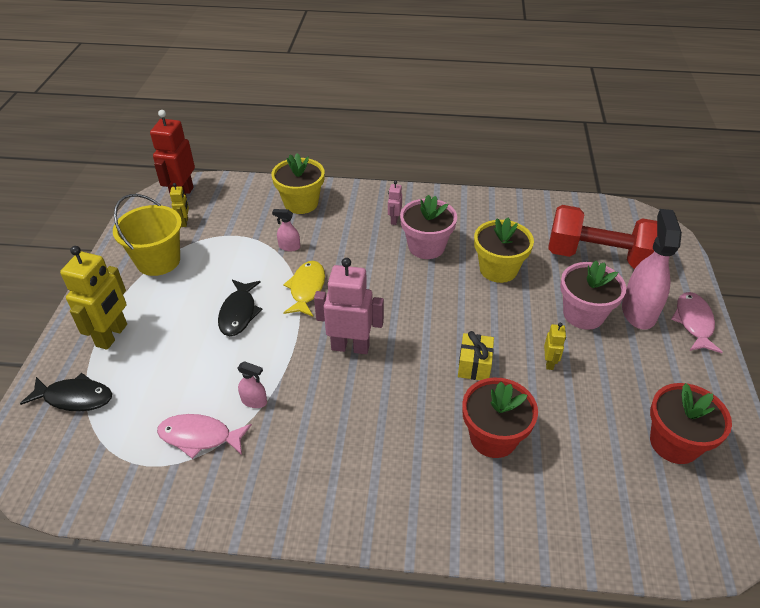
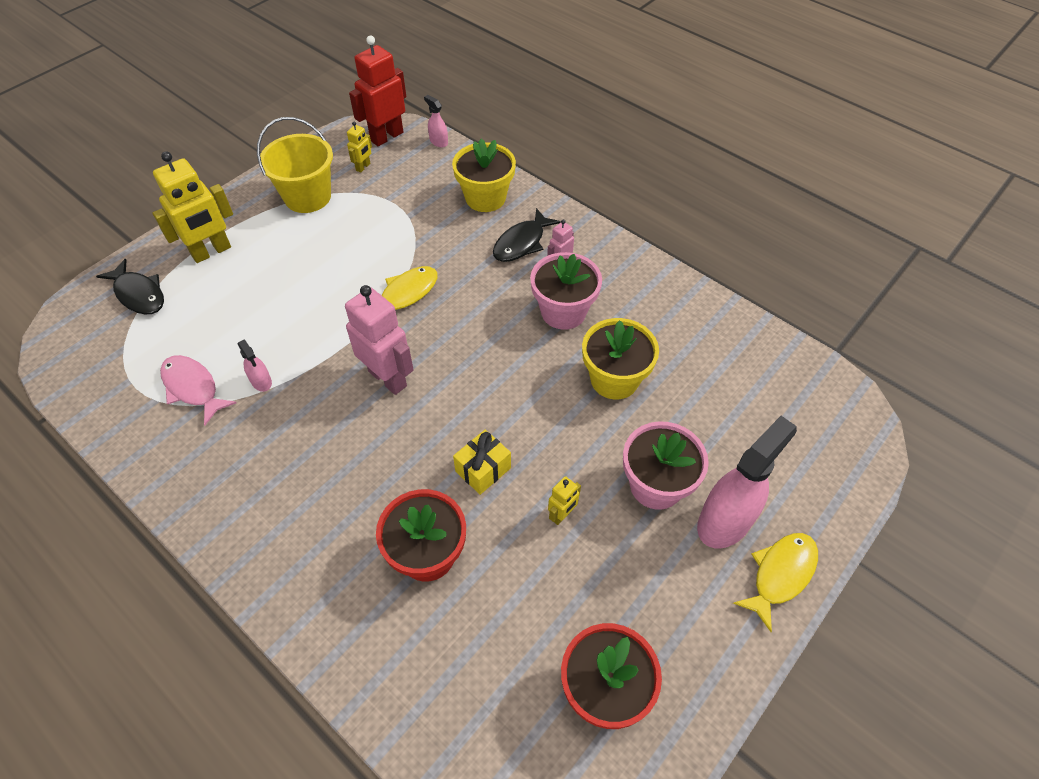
camera: 35 degrees right, 10 degrees up
black fish [218,280,263,336] -> black fish moved to [493,208,561,262]
pink spray bottle [272,209,300,251] -> pink spray bottle moved to [424,95,448,147]
red dumbbell [548,205,657,269] -> none
pink fish [671,292,723,353] -> yellow fish [733,533,818,632]

